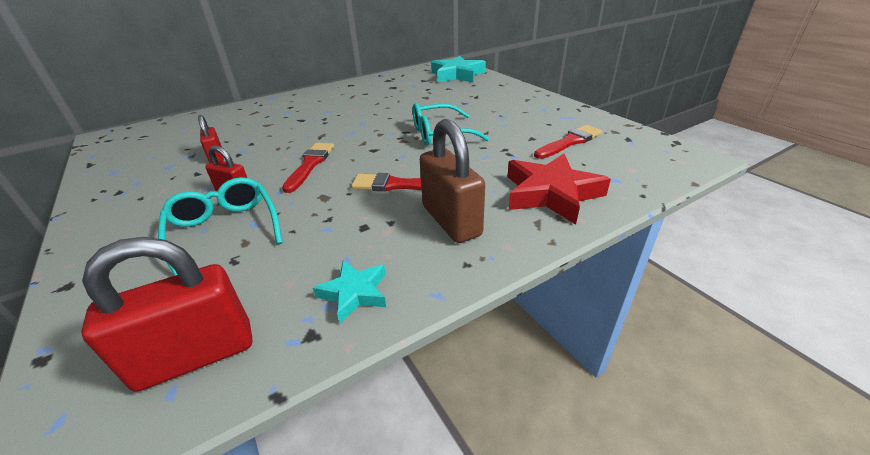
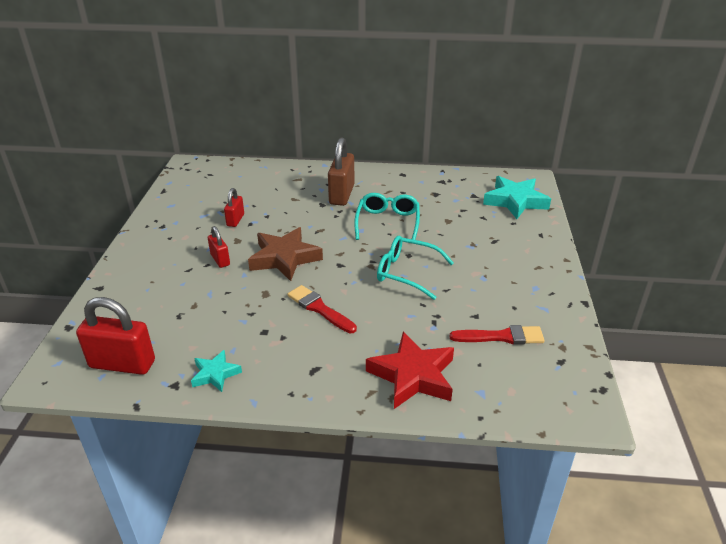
camera: 35 degrees right, 0 degrees up
turquoise glasses [158,177,283,276] -> turquoise glasses moved to [354,193,420,240]
red brush [282,143,334,193] -> brown star [248,227,323,281]
brown padlock [420,119,485,243] -> brown padlock moved to [328,137,354,206]

